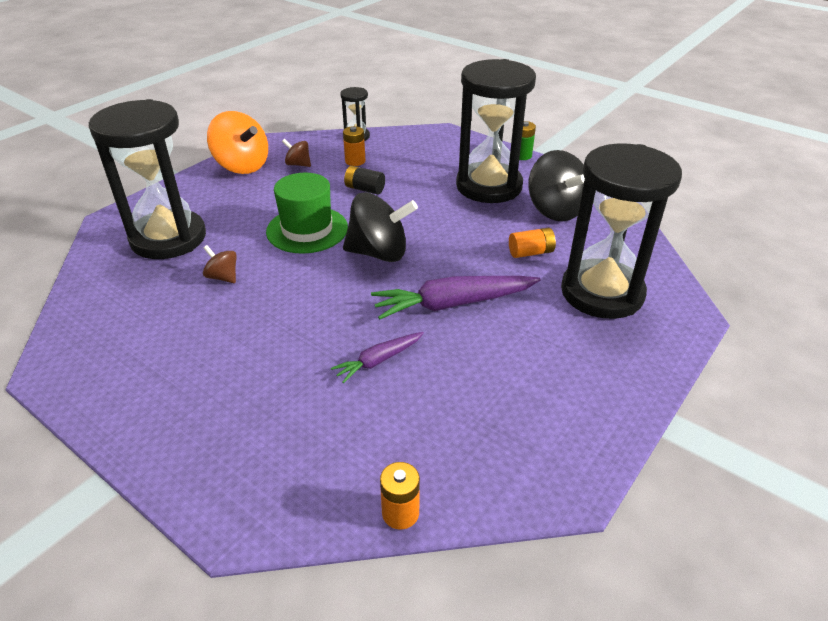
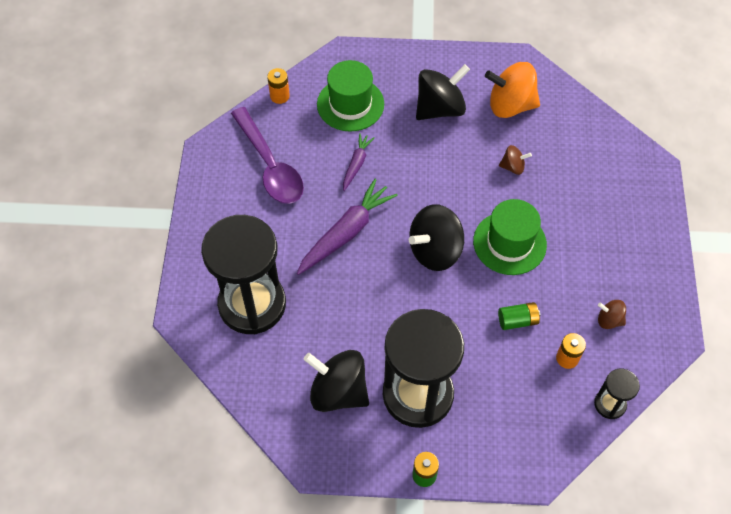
camera: 145 degrees right, 20 degrees up
black hourglass [89,99,206,259] -> none
orange spinning top [207,111,268,174] -> orange spinning top moved to [485,62,540,118]
brown spinning top [282,139,311,167] -> brown spinning top turned 150 degrees counterclockwise [598,300,626,329]
black battery [344,166,385,194] -> green battery [498,302,540,330]
orange battery [509,228,556,258] -> none
none -> purple spoon [231,107,304,204]
none -> green hat [317,60,384,132]
none -> black spinning top [416,64,470,120]

